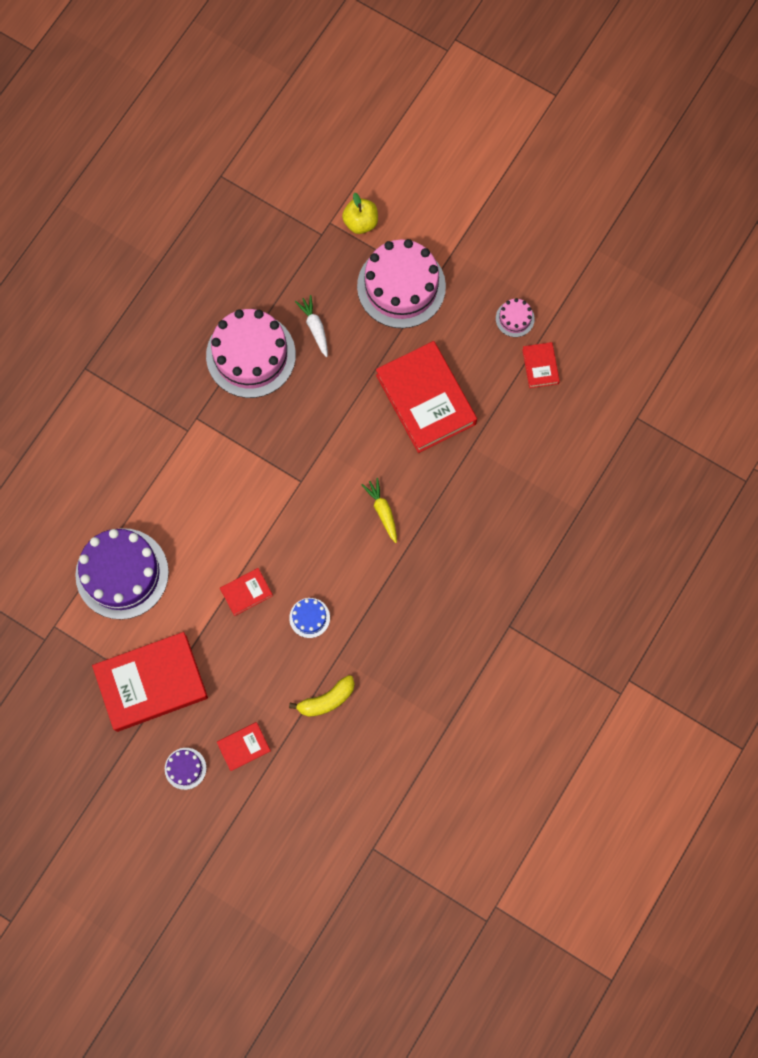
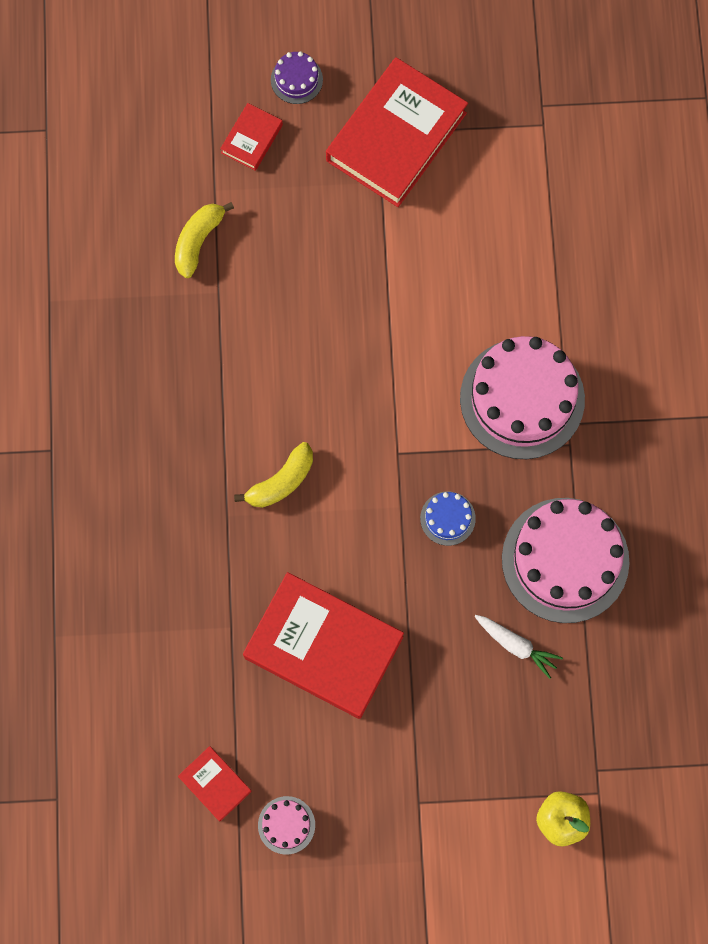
camera: 145 degrees right, 0 degrees up
purple cake [75,528,169,620] -> none
red book [220,568,273,616] -> none
blue cake [289,598,330,638] -> blue cake moved to [420,492,476,546]
pink cake [357,239,446,328] -> pink cake moved to [460,336,585,459]
yellow carrot [362,478,397,543] -> yellow banana [234,442,313,508]

